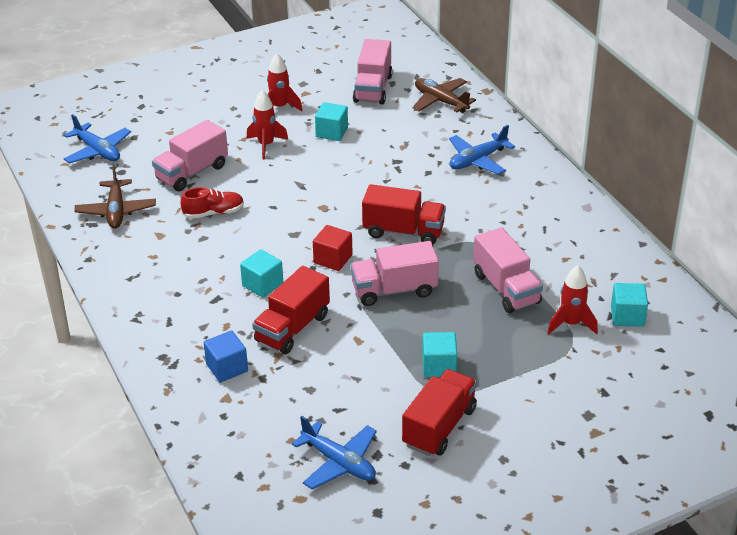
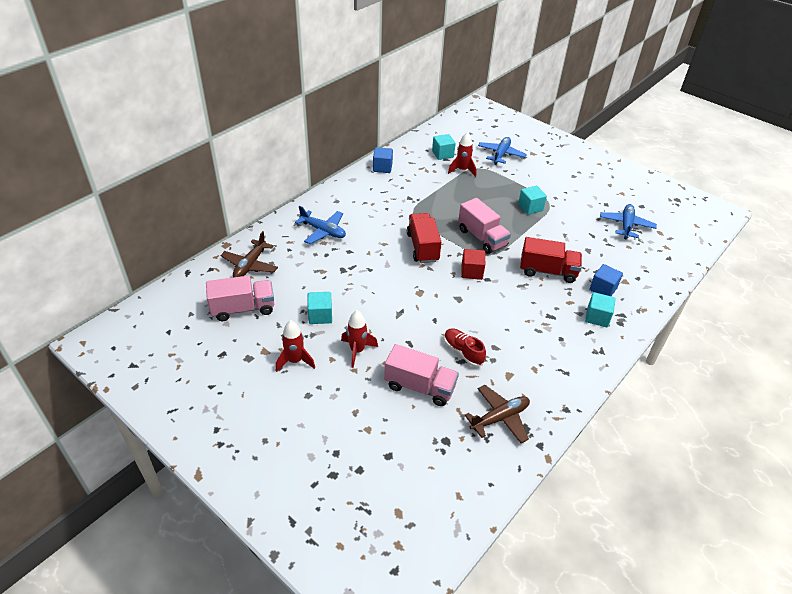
camera: 115 degrees left, 5 degrees up
blue plane [64,114,131,163] -> blue plane moved to [478,137,527,165]
turquoise cube [240,249,283,298] -> turquoise cube moved to [585,292,616,327]
red truck [402,369,477,456] -> none
pink truck [473,228,543,313] -> none
none -> blue cube [373,147,393,173]

